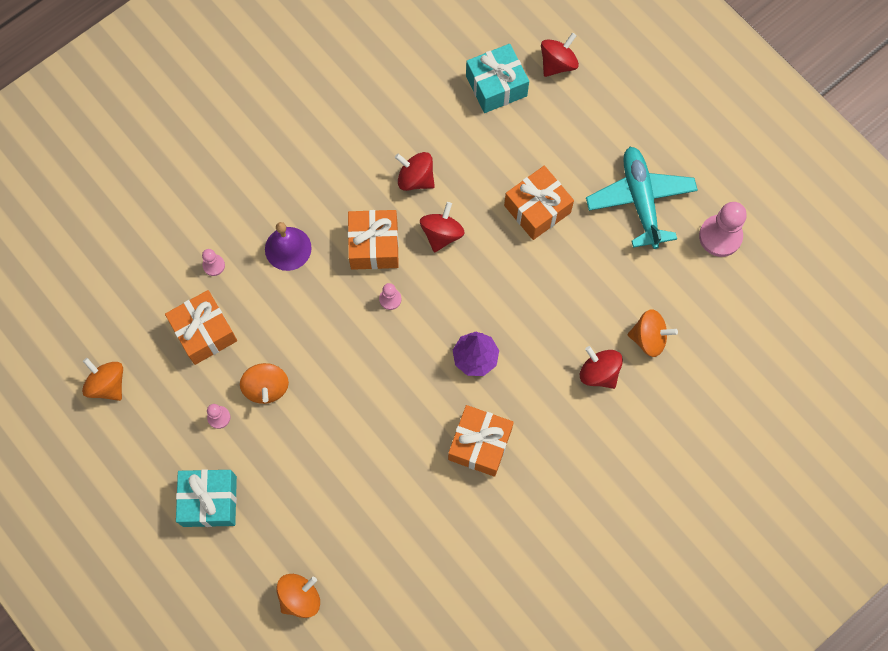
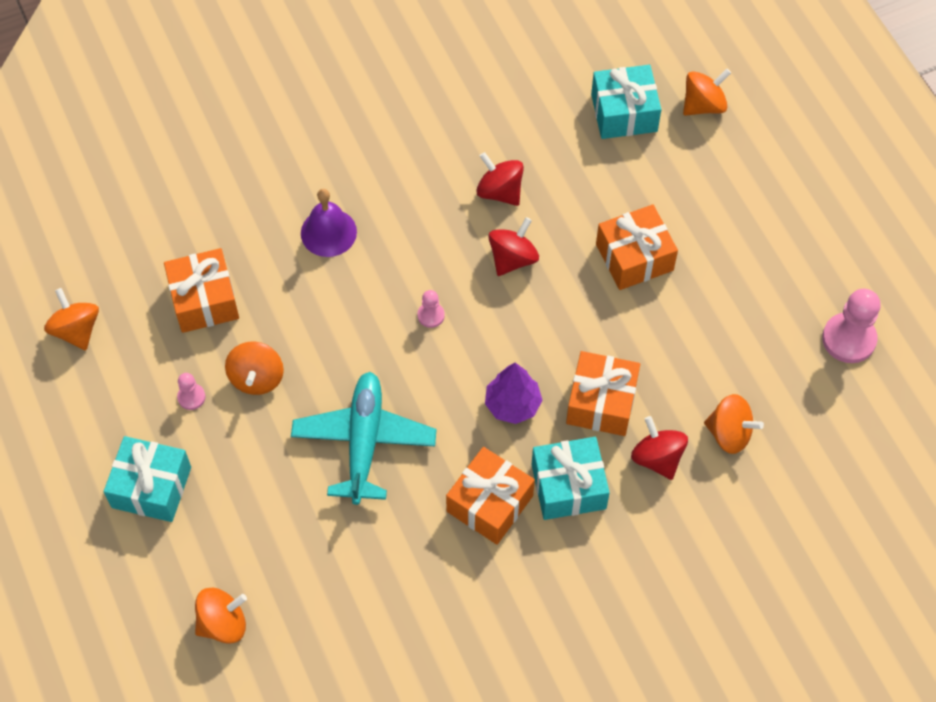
camera: 15 degrees right, 10 degrees down
pink pawn [202,249,225,276] -> none
orange gift [348,210,399,270] -> orange gift moved to [566,351,640,436]
red spinning top [541,33,579,77] -> orange spinning top [683,69,731,116]
turquoise plane [586,147,698,249] -> turquoise plane moved to [291,372,436,505]
none -> turquoise gift [532,437,610,520]

